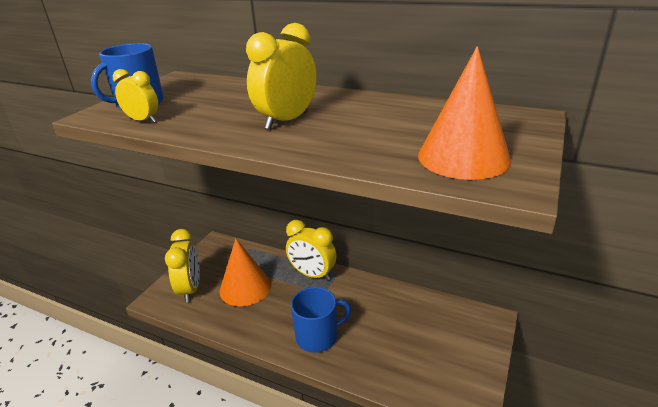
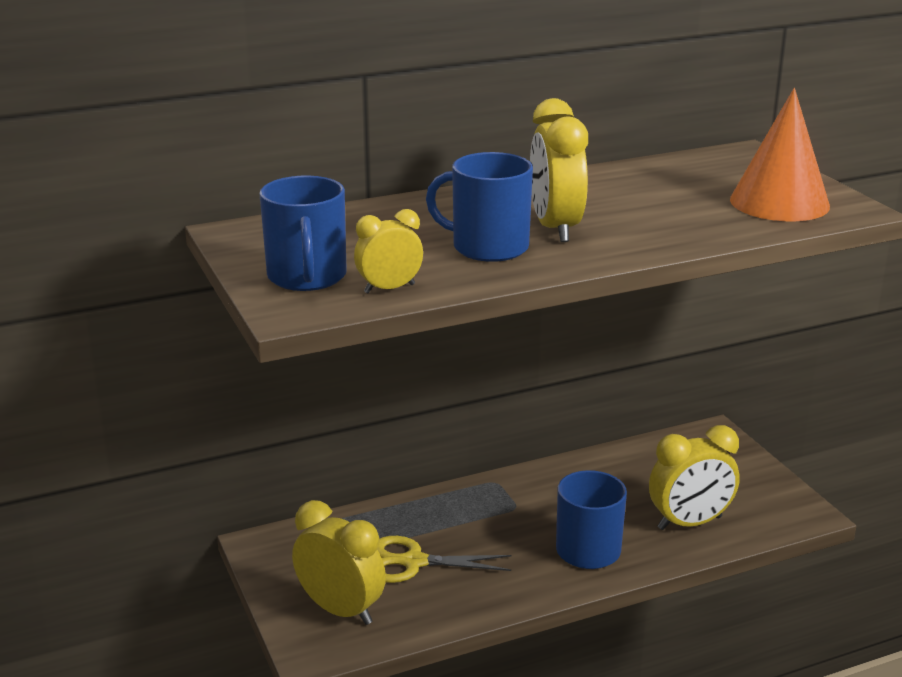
camera: 50 degrees left, 5 degrees down
orange cone [220,239,271,306] -> yellow scissors [377,536,511,583]
yellow clock [286,220,337,281] -> yellow clock moved to [649,425,740,530]
none -> blue mug [426,152,533,262]

